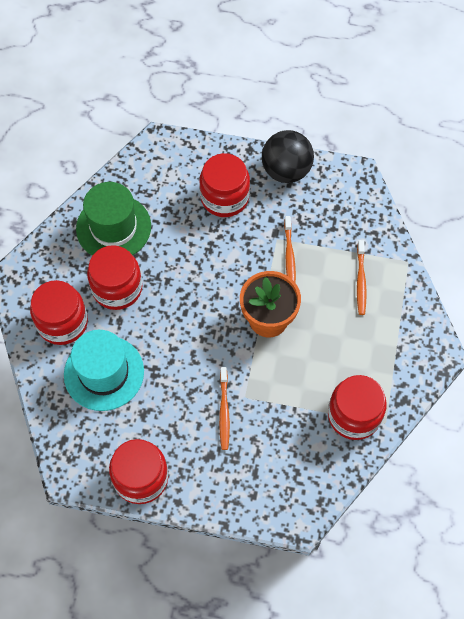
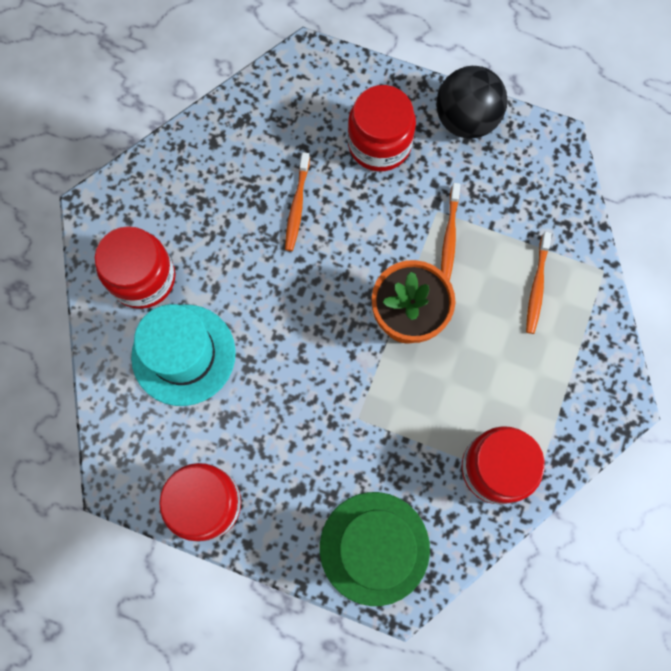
camera: 10 degrees right, 10 degrees up
green hat [76,182,151,256] -> green hat moved to [320,492,430,606]
red jar [87,245,142,310] -> none
orange toothbrush [219,367,230,450] -> orange toothbrush moved to [285,152,310,251]

